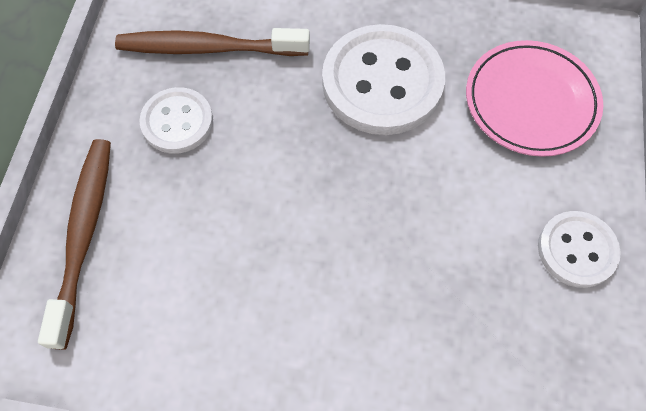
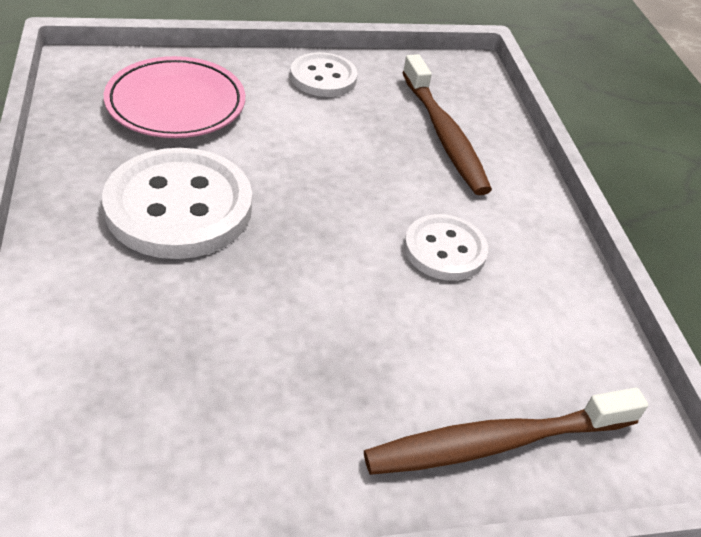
camera: 115 degrees left, 20 degrees down
brown toothbrush [115,28,310,56] -> brown toothbrush moved to [402,54,492,195]
white button [139,87,213,154] -> white button moved to [404,214,488,281]

